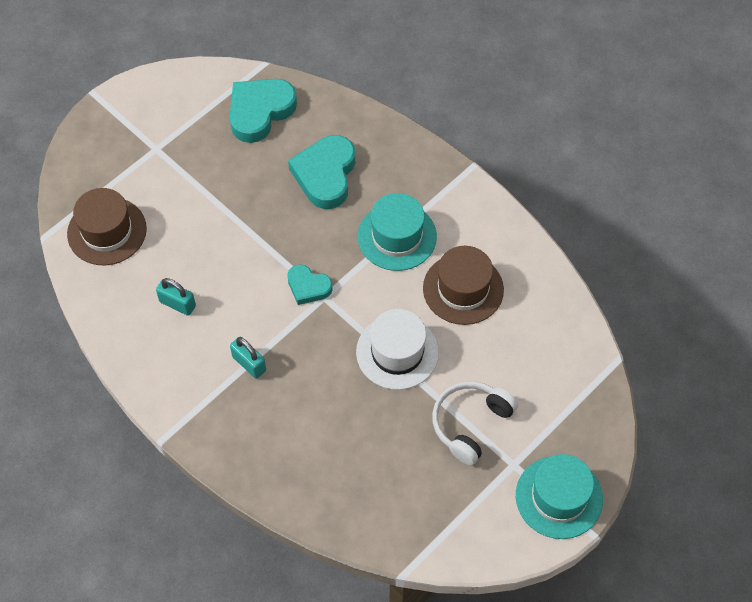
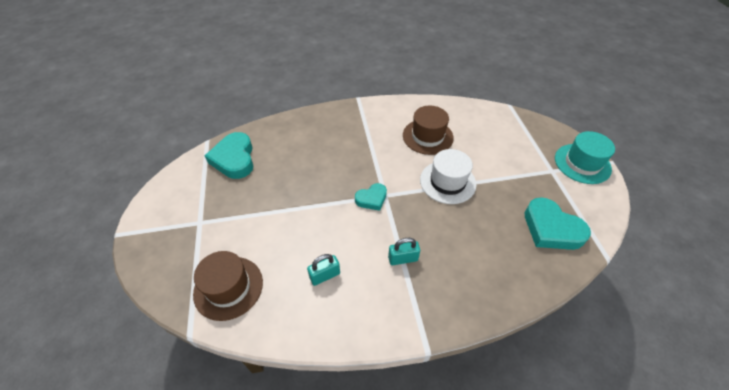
camera: 55 degrees left, 10 degrees down
turquoise heart [288,135,355,209] -> turquoise heart moved to [525,197,591,250]
turquoise hat [358,193,437,271] -> none
white headphones [432,381,518,465] -> none

